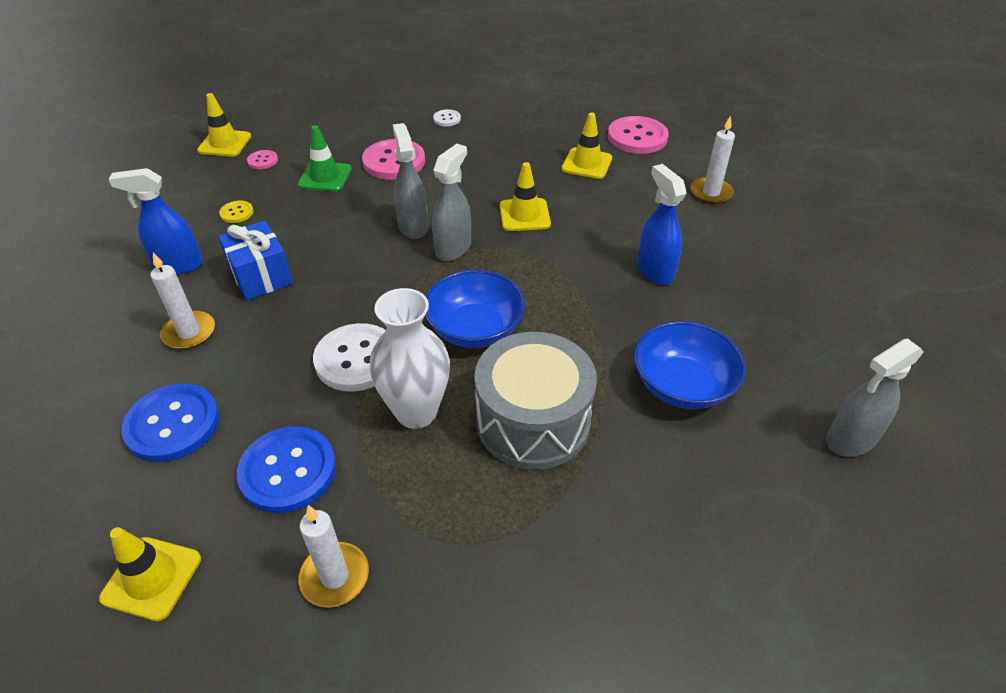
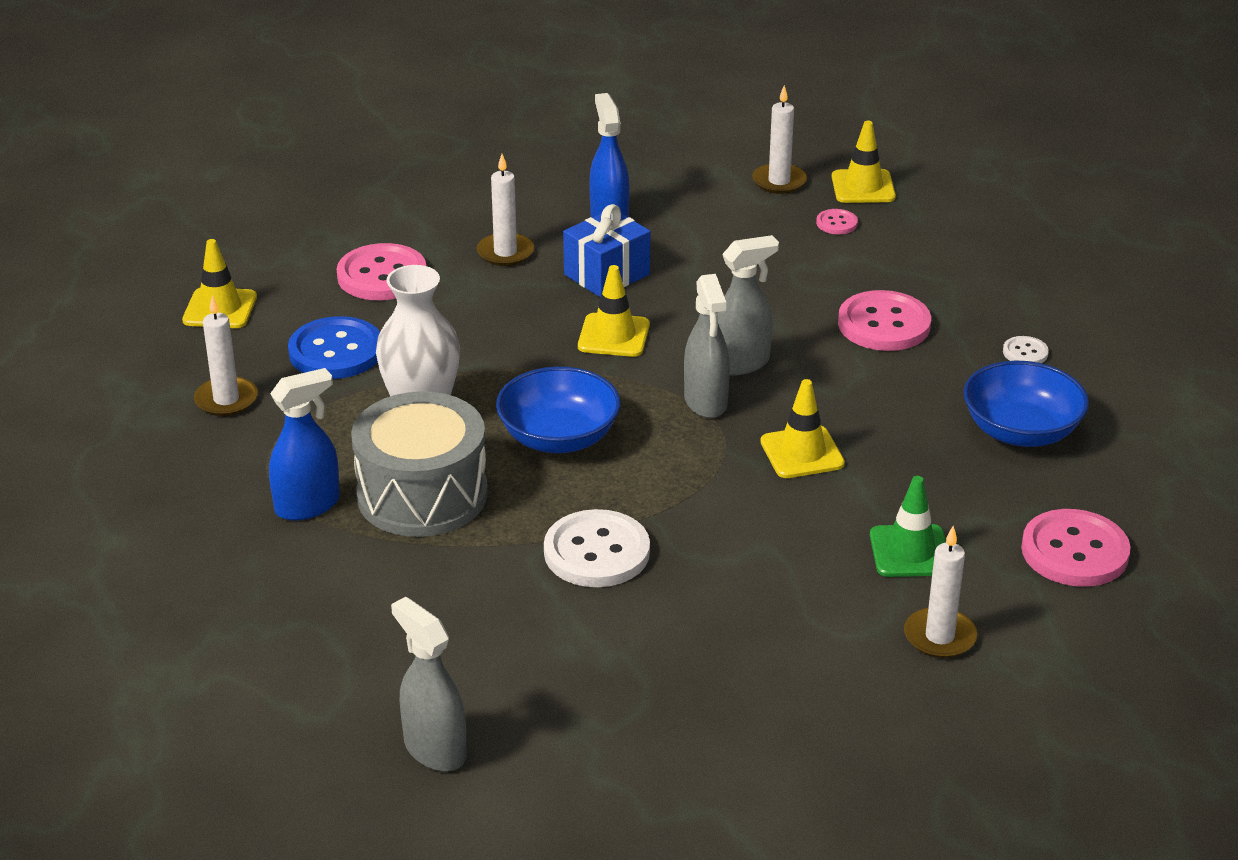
camera: 80 degrees right, 10 degrees down
blue button [121,383,219,462] -> pink button [337,243,426,300]
yellow button [219,201,254,223] -> none
green traffic cone [298,125,352,192] -> green traffic cone moved to [870,476,946,577]
white button [313,323,386,392] -> white button moved to [544,509,650,587]
grey spray bottle [432,144,471,261] -> grey spray bottle turned 60 degrees clockwise [684,274,730,418]
yellow traffic cone [562,113,612,179] -> yellow traffic cone moved to [578,265,650,357]
blue bowl [634,321,746,409] -> blue bowl moved to [963,361,1089,447]
blue spray bottle [637,164,687,285] -> blue spray bottle moved to [269,368,340,521]
none -> white candle [752,85,807,194]

